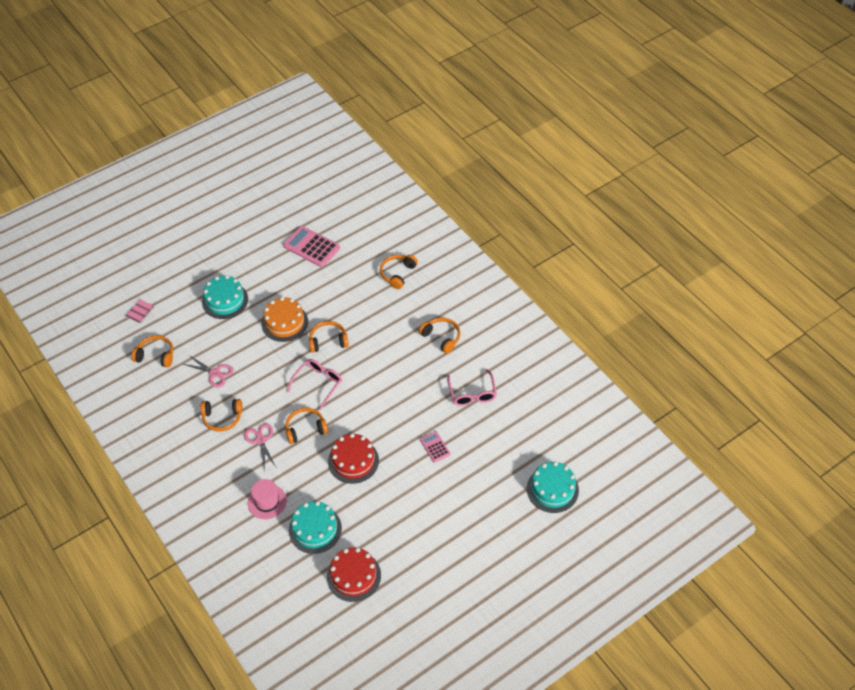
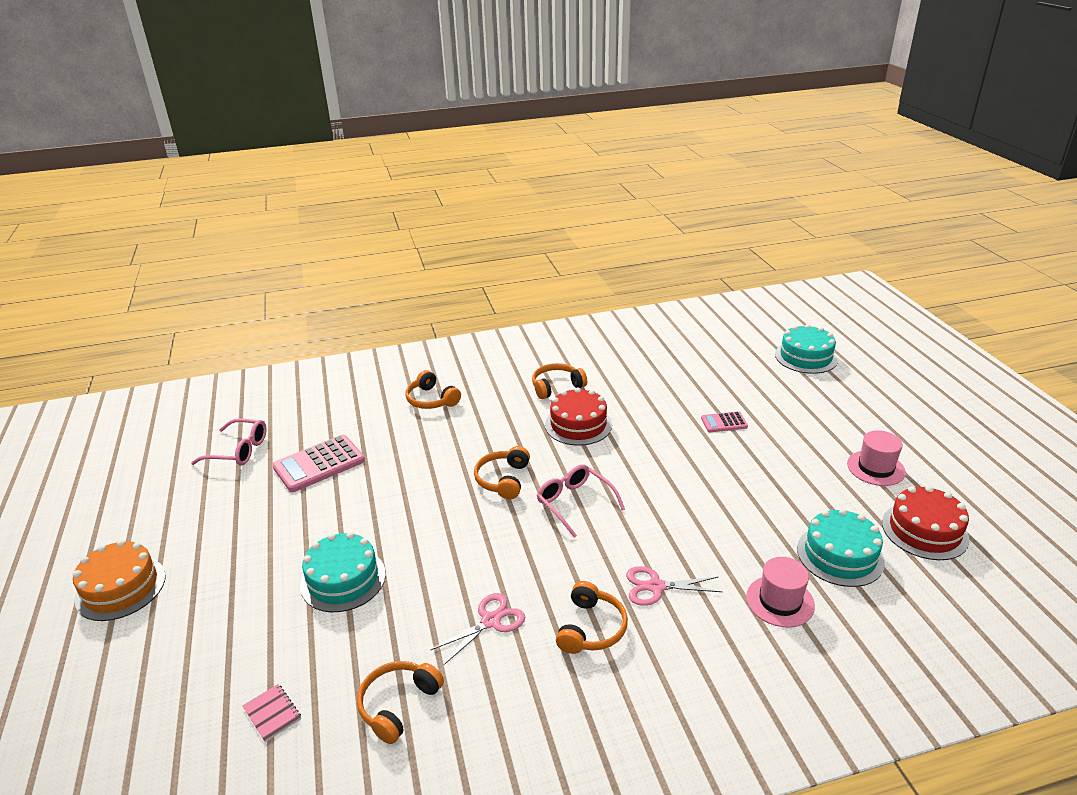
camera: 70 degrees left, 20 degrees down
orange cake [261,297,308,342] -> orange cake moved to [73,540,166,621]
orange headphones [285,408,328,444] -> none
red cake [328,433,379,484] -> red cake moved to [545,388,612,446]
pink glasses [447,369,497,406] -> pink glasses moved to [191,418,267,465]
none -> pink hat [847,430,906,486]

